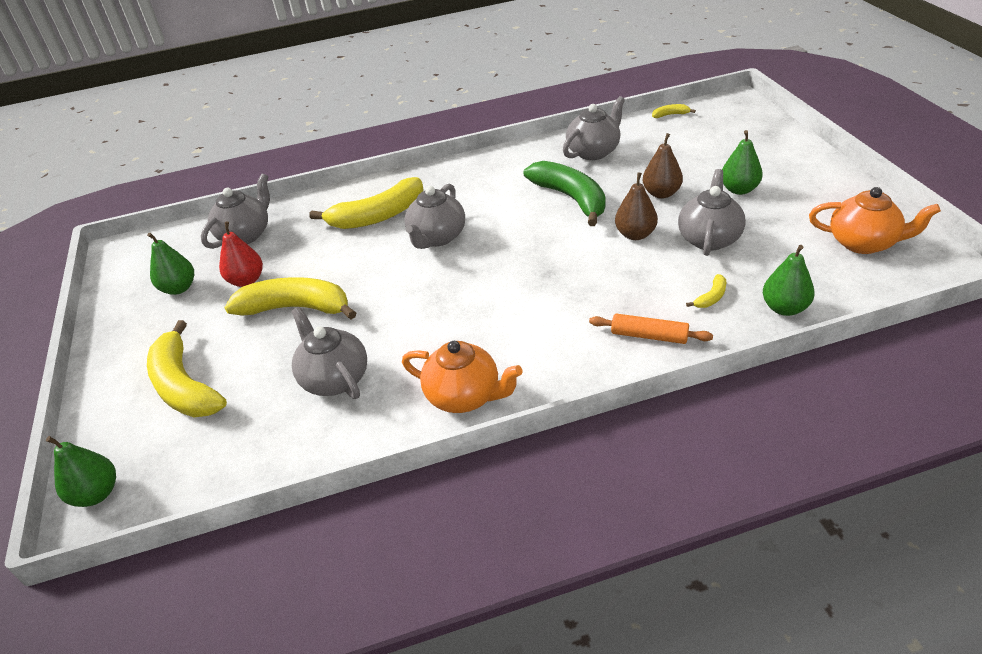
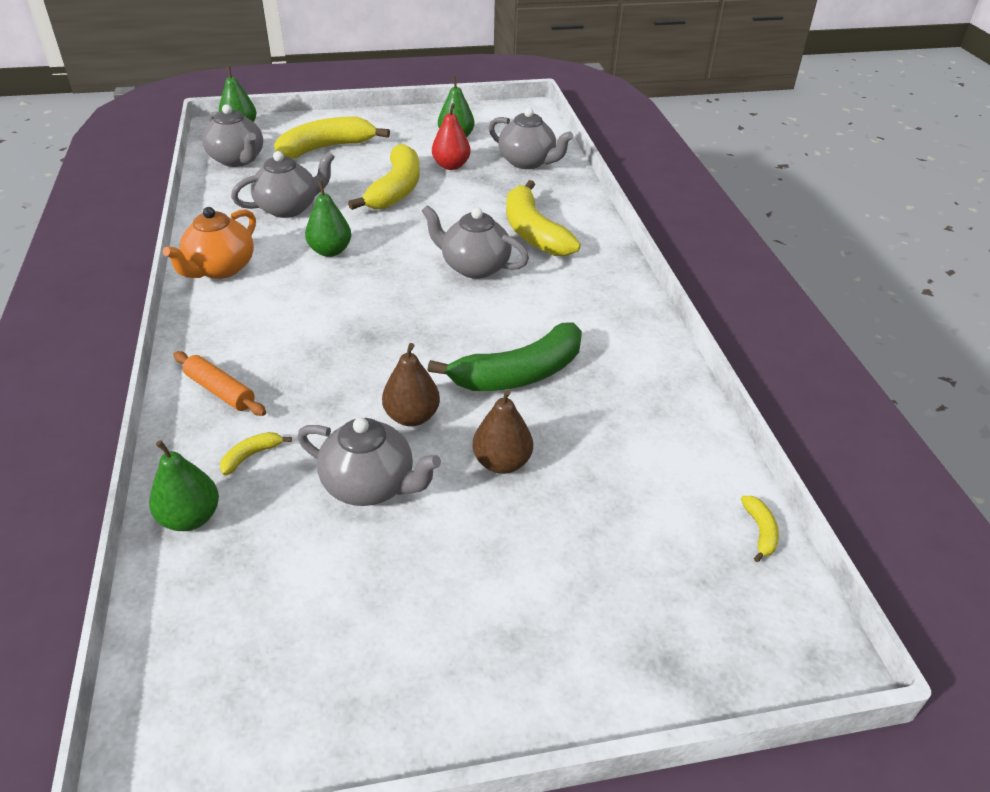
camera: 90 degrees right, 0 degrees up
grey teapot [563,96,625,160] -> grey teapot moved to [202,104,263,167]
orange rolling pin [589,313,713,344] -> orange rolling pin turned 75 degrees counterclockwise [173,351,266,416]
yellow banana [686,274,726,308] -> yellow banana turned 90 degrees clockwise [220,432,292,475]
green pear [722,130,763,195] -> green pear moved to [305,181,351,257]
orange teapot [809,187,941,254] -> none

